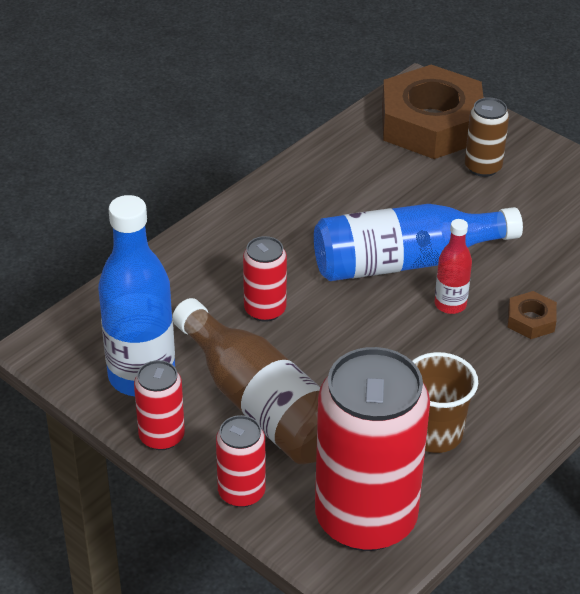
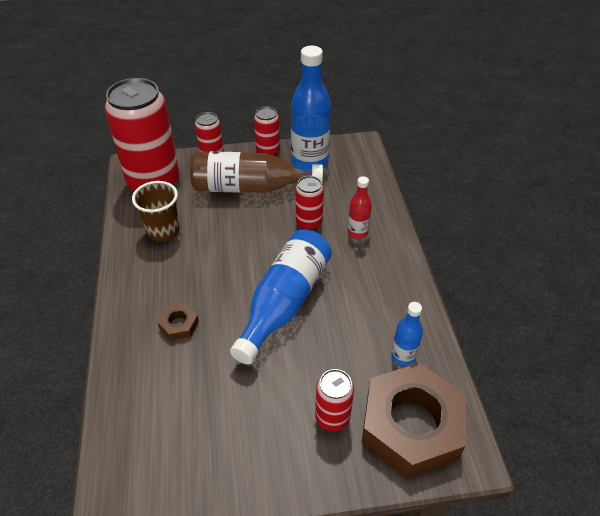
camera: 130 degrees right, 5 degrees up
red bottle [435,219,472,314] -> red bottle moved to [348,176,372,238]
brown can [465,97,509,177] -> red can [315,369,354,431]
none -> blue bottle [391,302,423,366]

